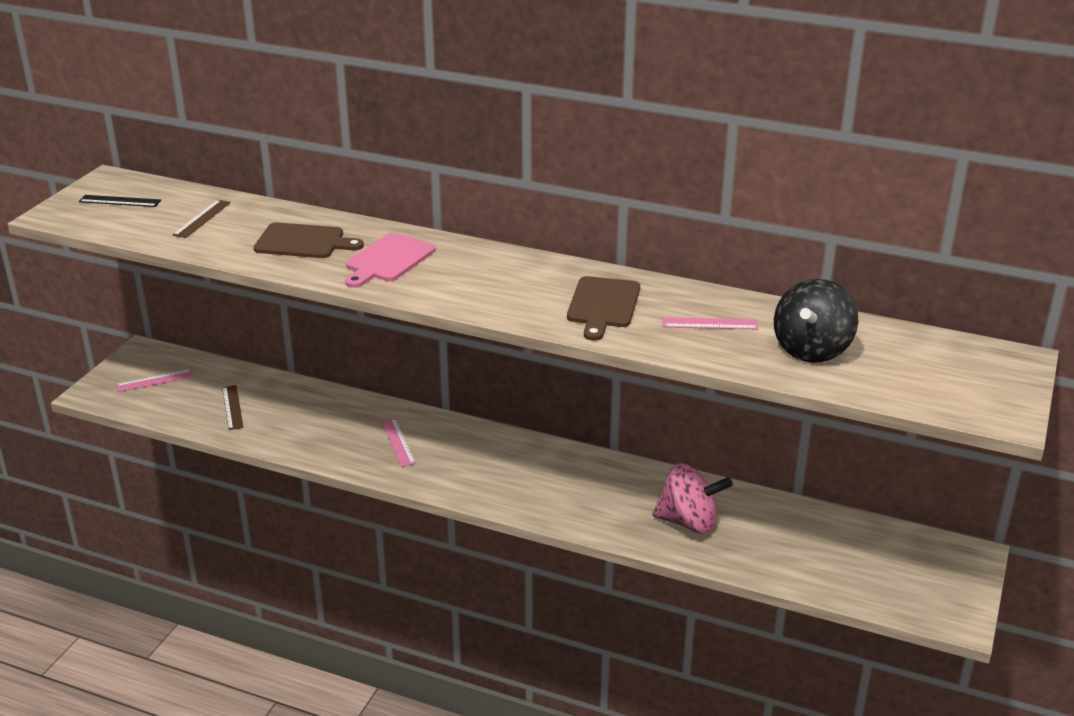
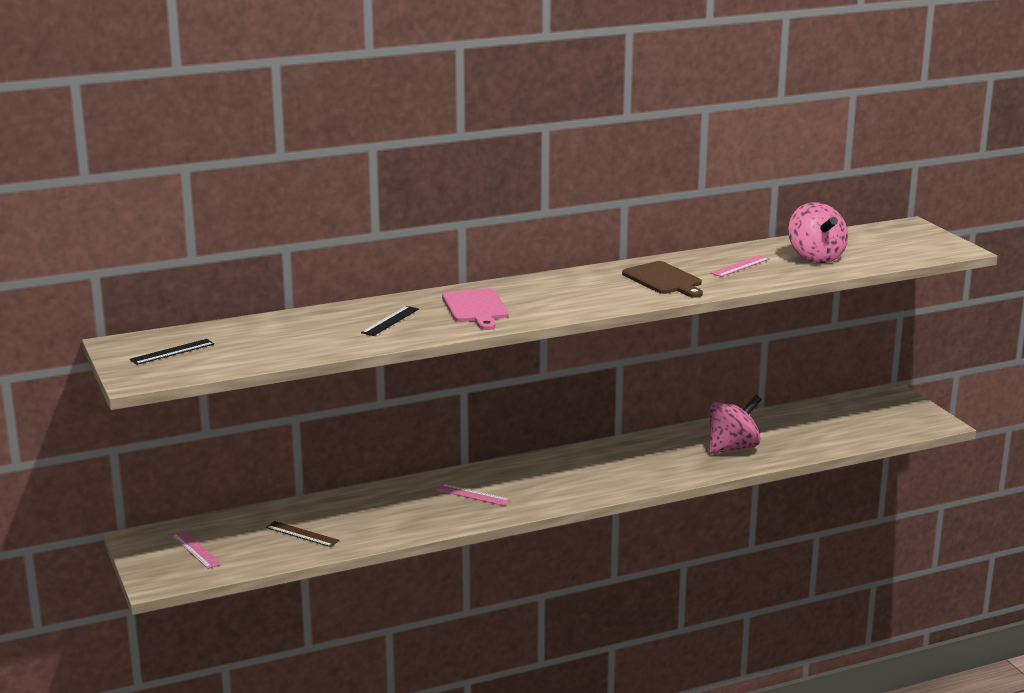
camera: 45 degrees left, 10 degrees down
pink ruler [116,369,193,392] -> pink ruler turned 60 degrees counterclockwise [171,531,221,569]
brown ruler [172,200,231,238] -> none
brown cutting board [254,222,364,258] -> black ruler [361,306,419,336]
black spinning top [774,279,858,363] -> pink spinning top [788,202,848,263]

